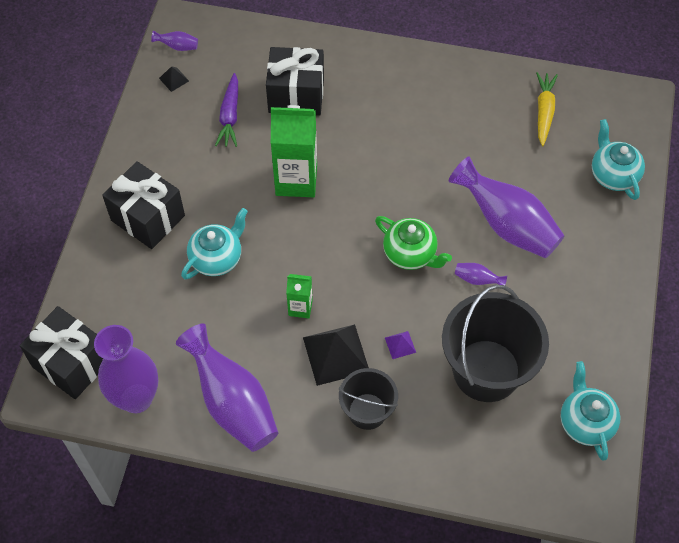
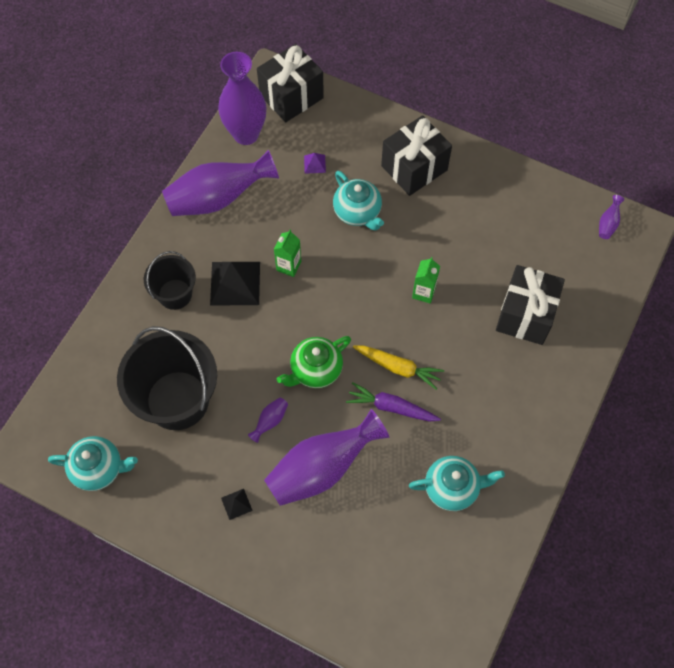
camera: 105 degrees right, 5 degrees up
black pyramid [159,66,189,92] -> black pyramid moved to [221,489,253,520]
purple carrot [215,73,238,147] -> purple carrot moved to [346,382,441,422]
green carton [271,105,317,197] -> green carton [412,257,440,304], size x0.51
purple pyramid [385,331,416,359] -> purple pyramid moved to [304,153,326,174]
yellow carrot [536,72,558,146] -> yellow carrot moved to [353,346,444,390]
turquoise teapot [592,119,645,200] -> turquoise teapot moved to [409,456,505,511]

